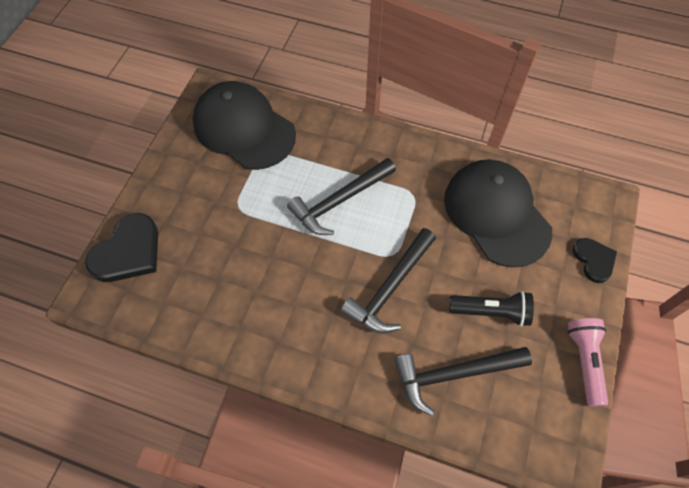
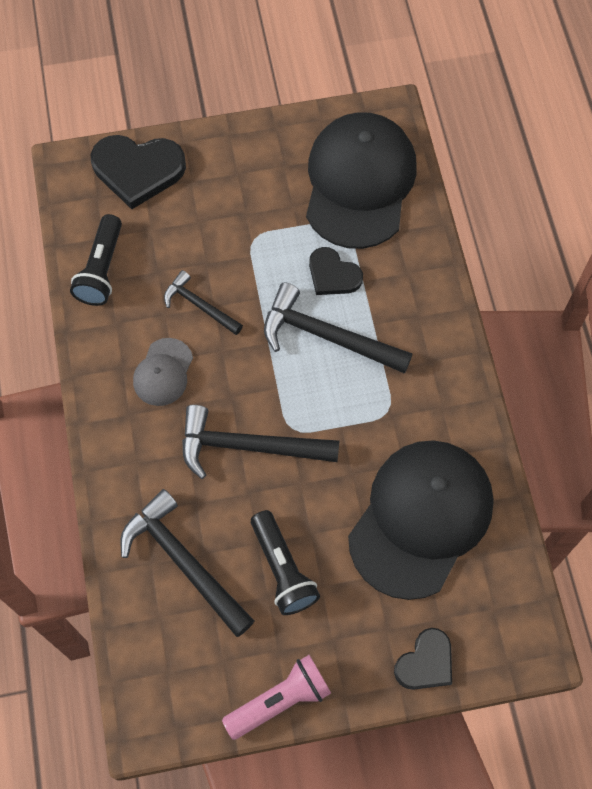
camera: 60 degrees right, 5 degrees up
none -> black flashlight [70,214,122,306]
none -> grey cap [133,338,193,406]
none -> black hammer [164,270,243,335]
none -> black heart [309,247,363,295]

